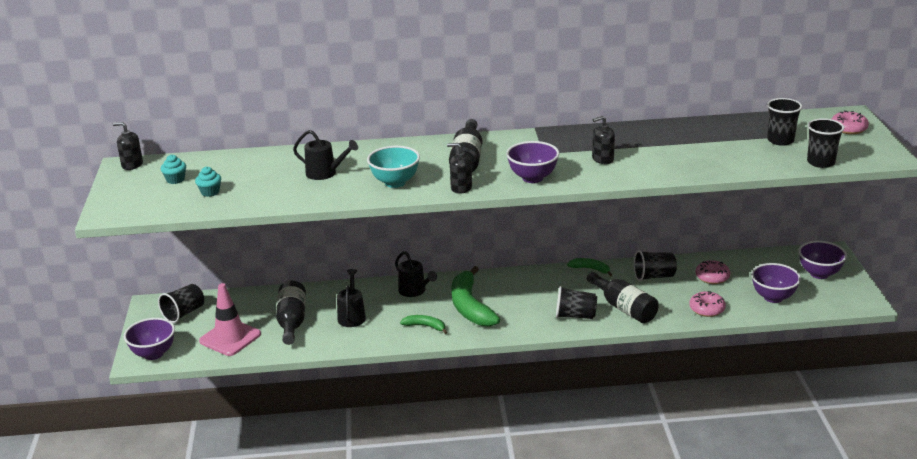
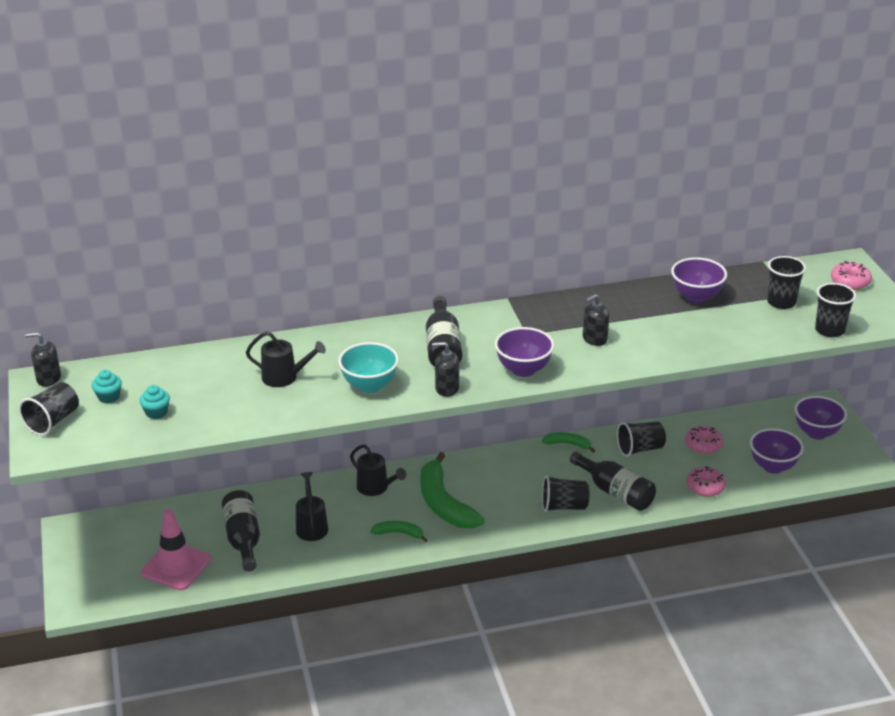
camera: 10 degrees left, 5 degrees up
purple bowl [124,318,175,360] -> purple bowl moved to [671,257,727,303]
black cup [158,284,204,323] -> black cup moved to [19,382,79,436]

